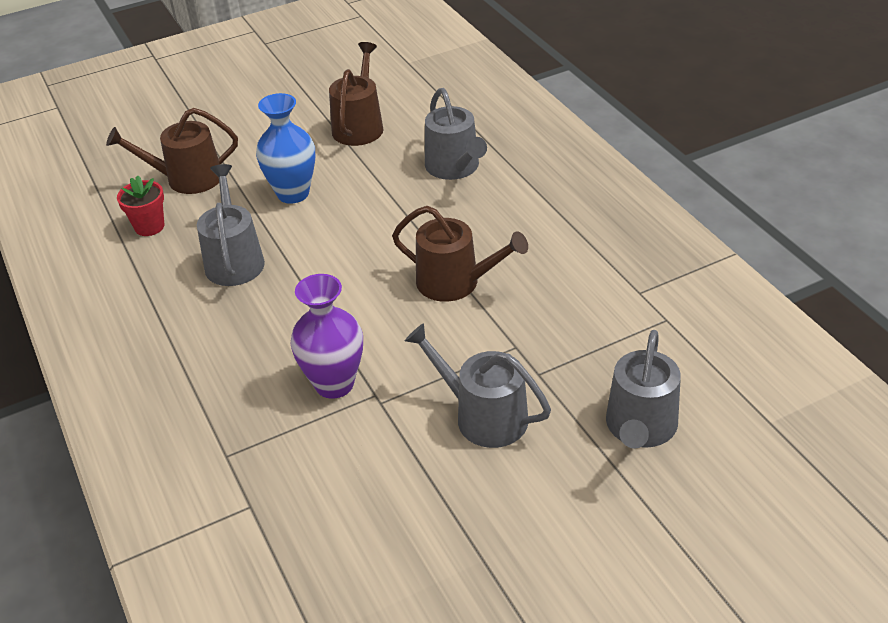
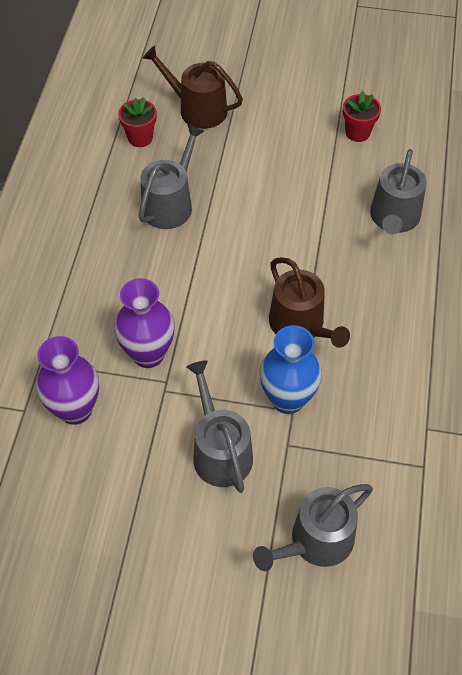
camera: 35 degrees right, 15 degrees up
blue vase [256,93,315,204] -> blue vase moved to [259,325,322,414]
brown watering can [329,42,384,146] -> red flower pot [343,91,381,142]
none -> purple vase [36,336,99,425]

